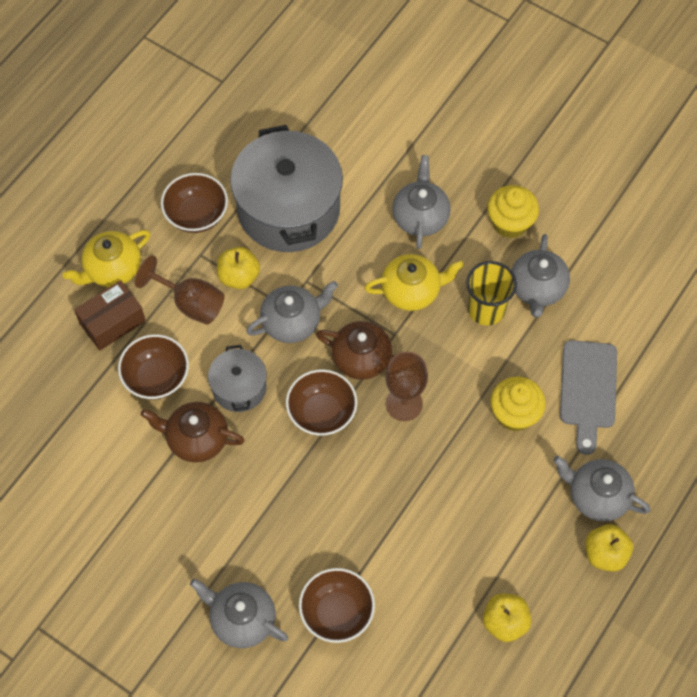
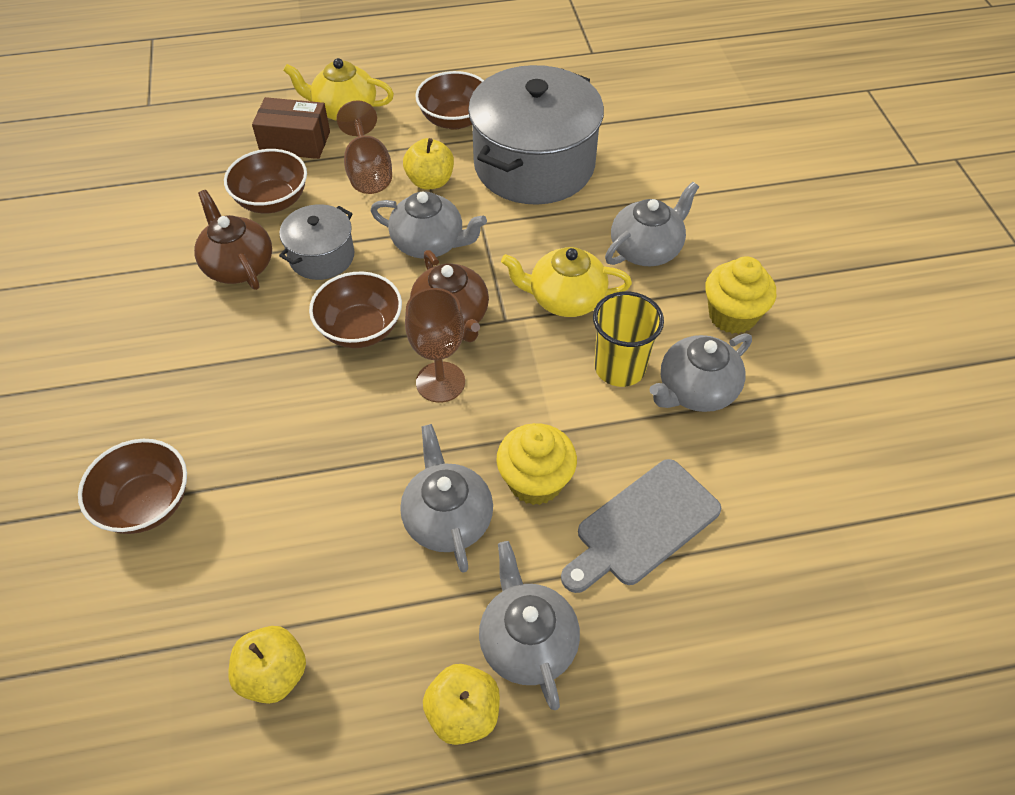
camera: 45 degrees right, 10 degrees down
grey teapot [190,578,288,648] -> grey teapot moved to [400,424,493,573]
yellow teapot [364,254,464,311] -> yellow teapot turned 150 degrees clockwise [501,247,632,317]

